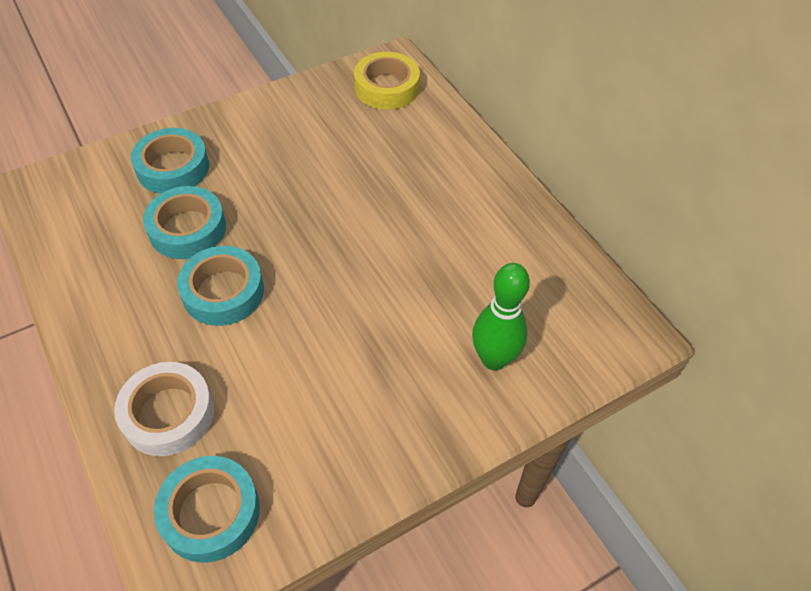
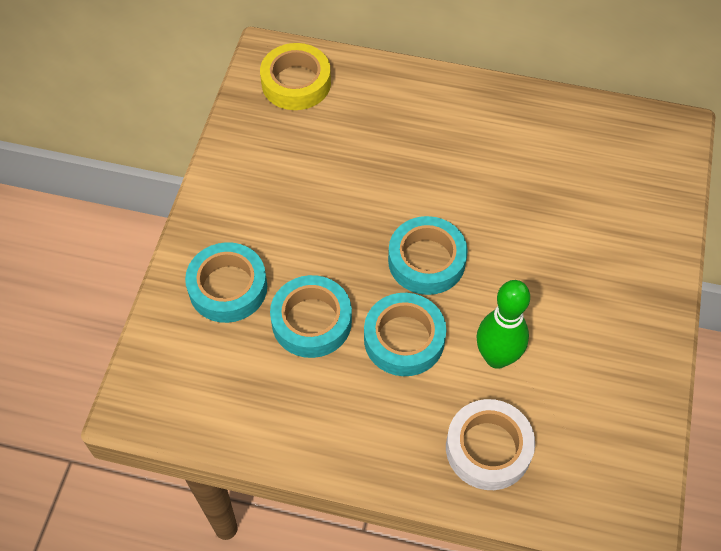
camera: 45 degrees left, 5 degrees up
turquoise tape [154,456,260,563] -> turquoise tape moved to [388,216,468,295]
green bowling pin [472,263,530,370] -> green bowling pin moved to [476,280,530,369]

